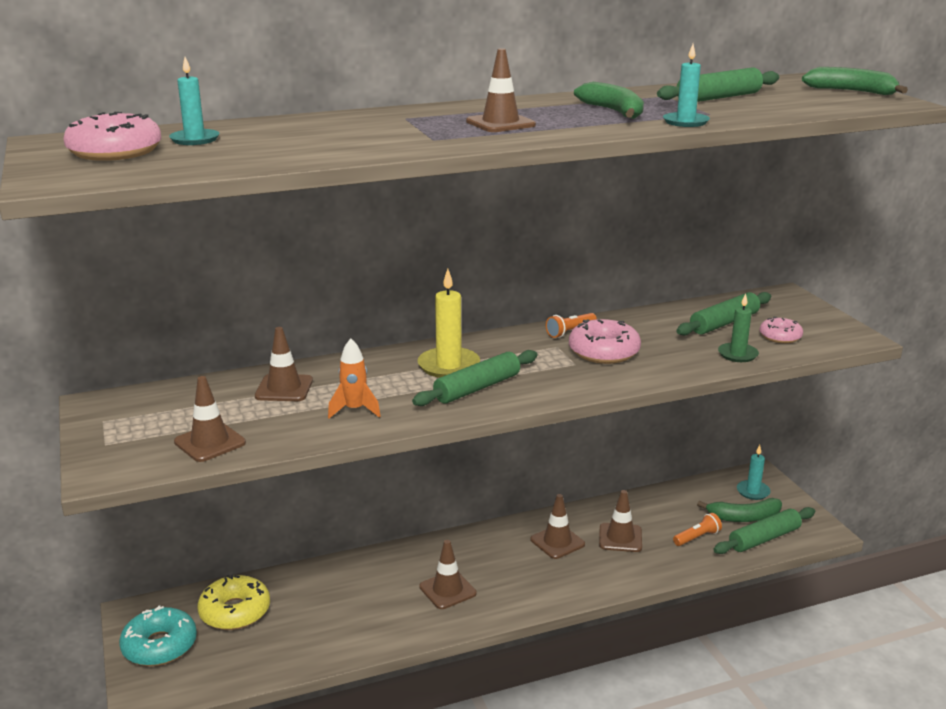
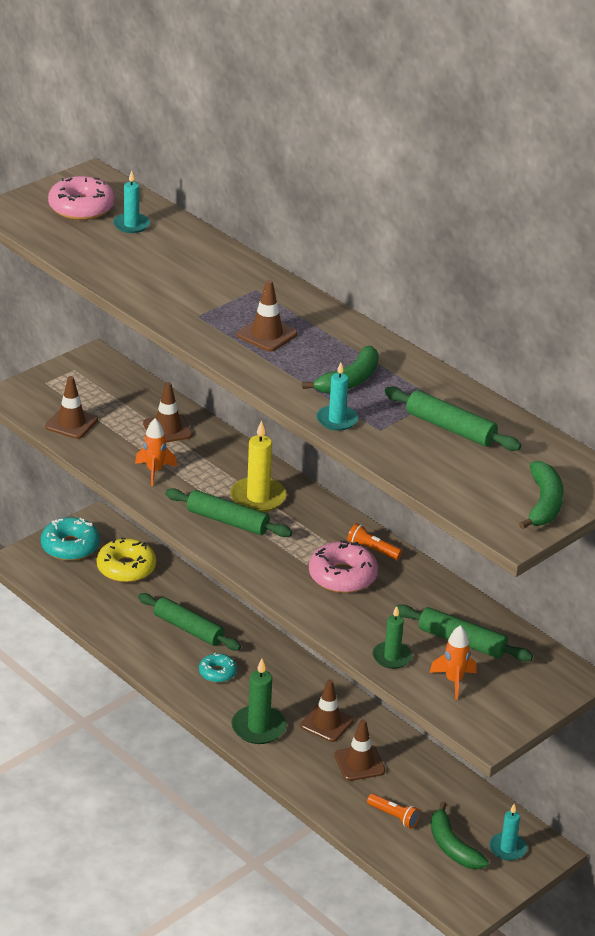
camera: 65 degrees right, 10 degrees up
brown traffic cone [419,540,476,609] -> turquoise donut [199,653,237,683]
green rolling pin [713,507,815,554] -> green rolling pin moved to [138,593,241,650]
pink donut [759,316,803,343] -> orange rocket [429,625,477,700]
none -> green candle [231,659,287,744]

